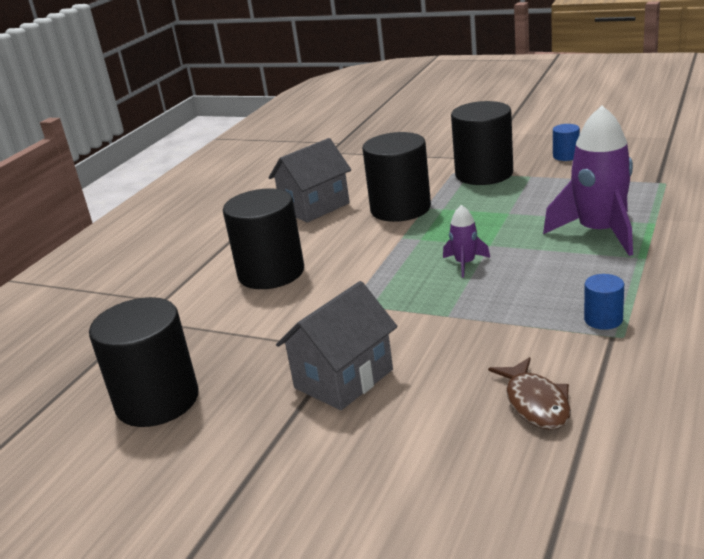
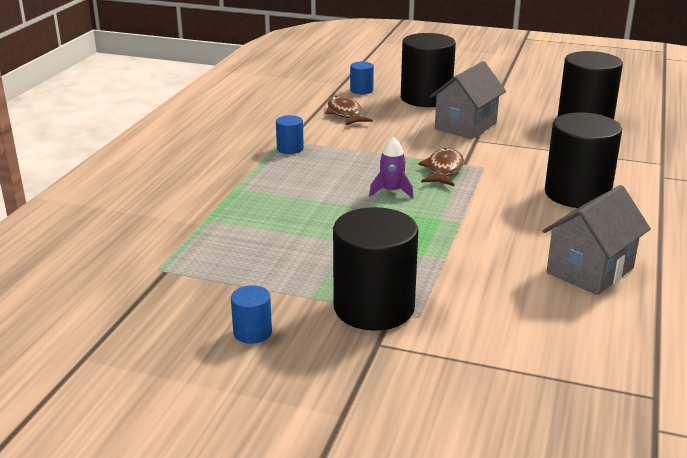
camera: 170 degrees right, 0 degrees up
black cylinder [362,132,431,222] -> black cylinder moved to [401,33,456,107]
purple rocket [543,106,633,256] -> none
none -> blue cylinder [350,62,374,94]
none -> brown fish [418,148,464,186]

